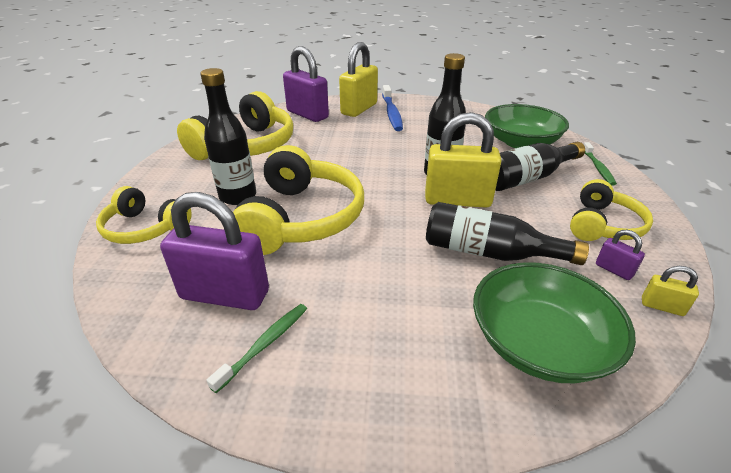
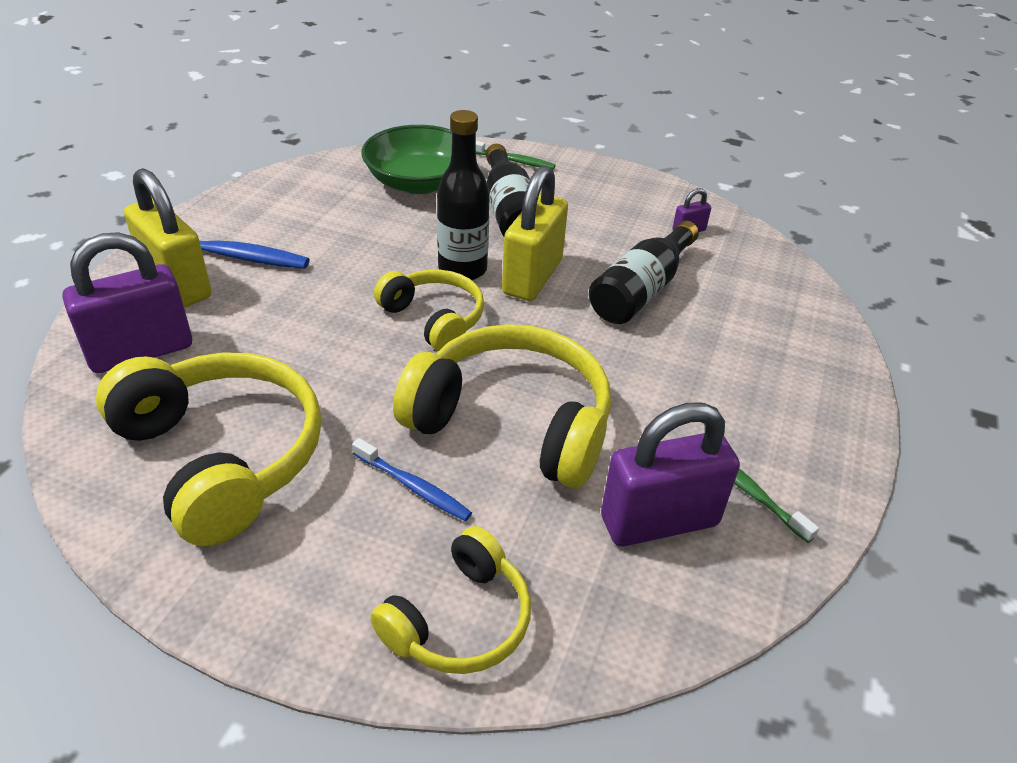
camera: 75 degrees left, 5 degrees up
purple padlock [160,192,269,310] -> purple padlock turned 45 degrees clockwise [601,402,740,546]
black bottle [200,68,256,205] -> blue toothbrush [352,438,472,521]
green bowl [473,262,636,383] -> none
yellow headphones [570,179,653,241] -> yellow headphones moved to [374,270,484,351]
yellow padlock [642,266,699,316] -> none

